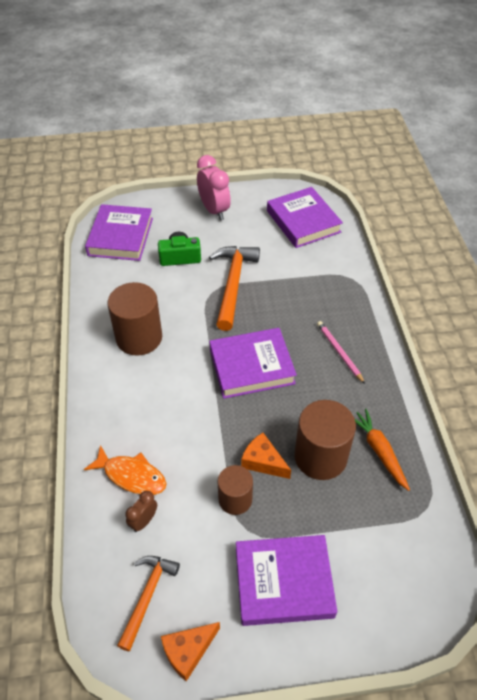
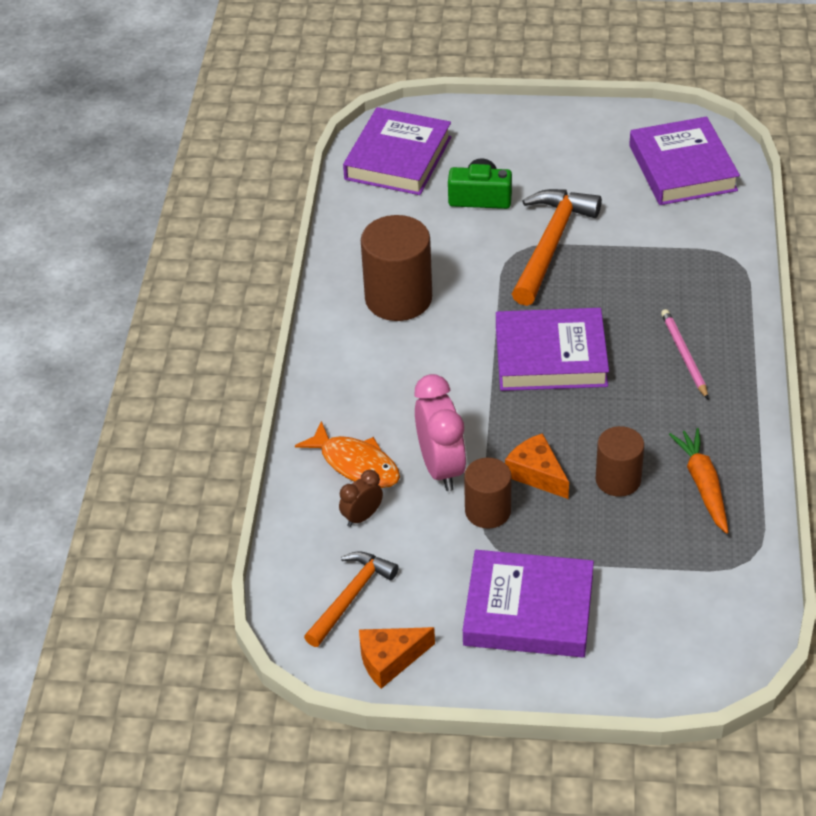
camera: 15 degrees right, 5 degrees down
pink clock [197,155,231,220] -> pink clock moved to [415,374,467,491]
brown cylinder [294,400,356,480] -> brown cylinder [596,426,644,497], size x0.61

